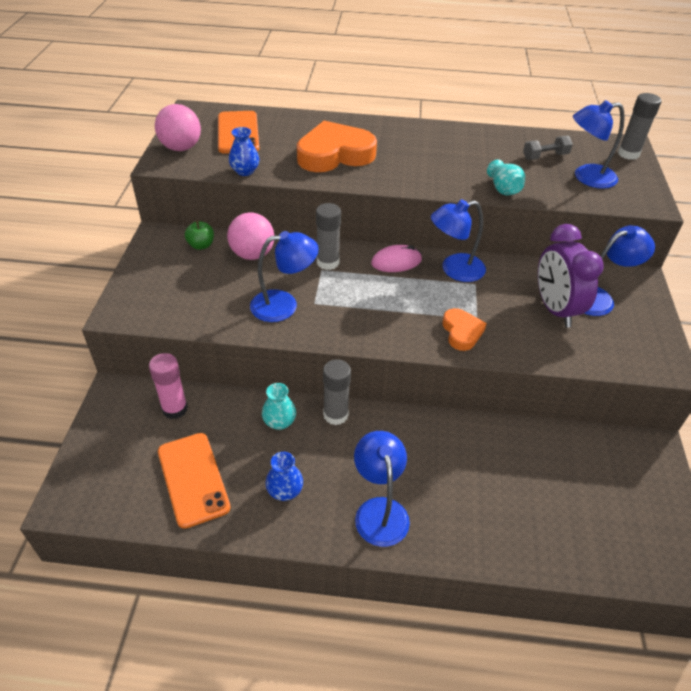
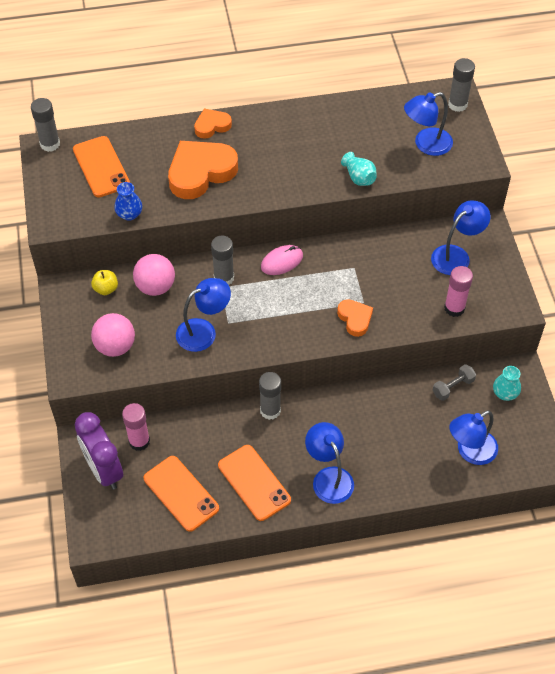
camera: 15 degrees left, 10 degrees up
pink ball [155,104,201,151] -> pink ball moved to [91,313,135,357]
green apple [185,221,214,250] -> yellow apple [91,270,118,295]
turquoise vase [262,383,296,430] -> turquoise vase moved to [493,366,521,401]
blue vase [265,452,303,501] -> orange phone [218,445,291,521]
blue lamp [431,199,486,282] -> blue lamp moved to [449,410,498,465]
grey dumbbell [523,136,573,160] -> grey dumbbell moved to [432,364,476,401]
purple clock [538,224,604,327] -> purple clock moved to [75,412,123,490]
none -> grey glue stick [31,98,60,152]
none -> orange heart [194,108,232,139]
none -> pink glue stick [444,266,473,317]

